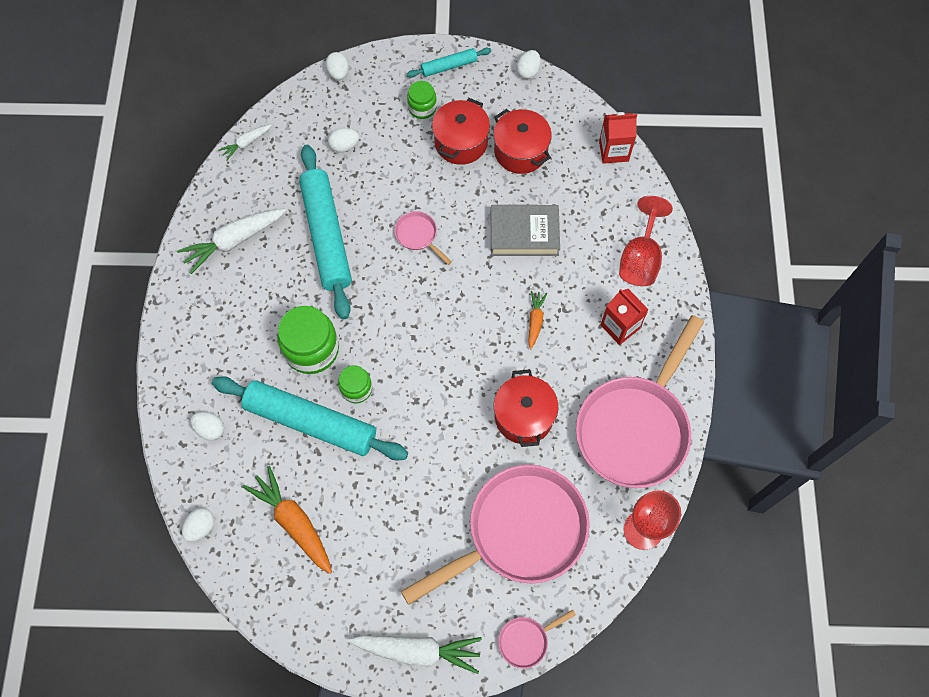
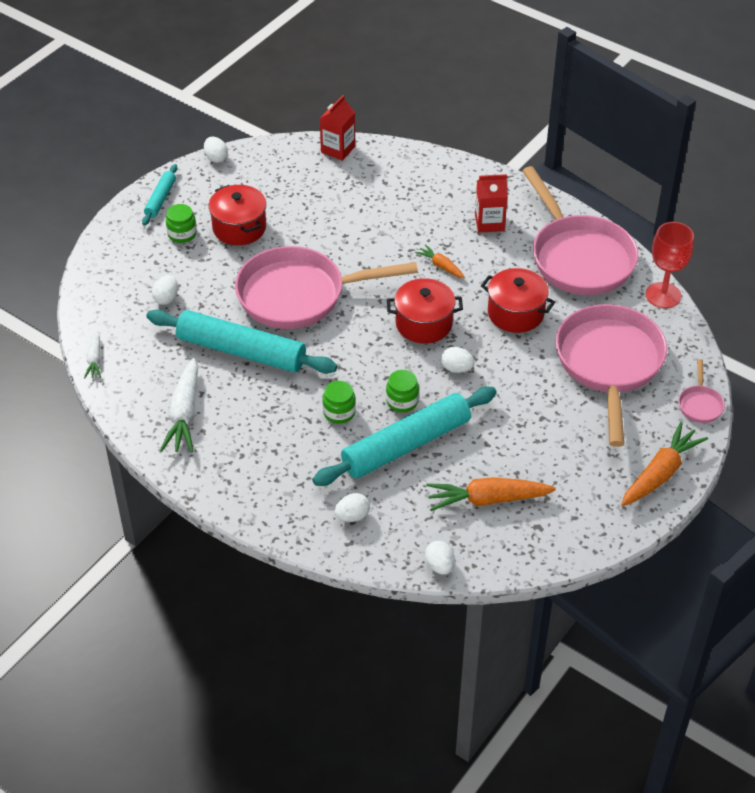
camera: 55 degrees left, 20 degrees down
green jar [277,306,339,374] -> green jar [323,381,356,424], size x0.56
white egg [325,52,349,80] -> white egg moved to [441,347,475,373]
white carrot [349,635,482,674] -> orange carrot [621,422,708,506]
pink pan [394,211,452,265] -> pink pan [235,246,418,329], size x2.48
grey book [491,205,560,256] -> none
red pot [493,109,552,174] -> red pot moved to [387,278,463,344]
red goblet [619,196,673,286] -> none

